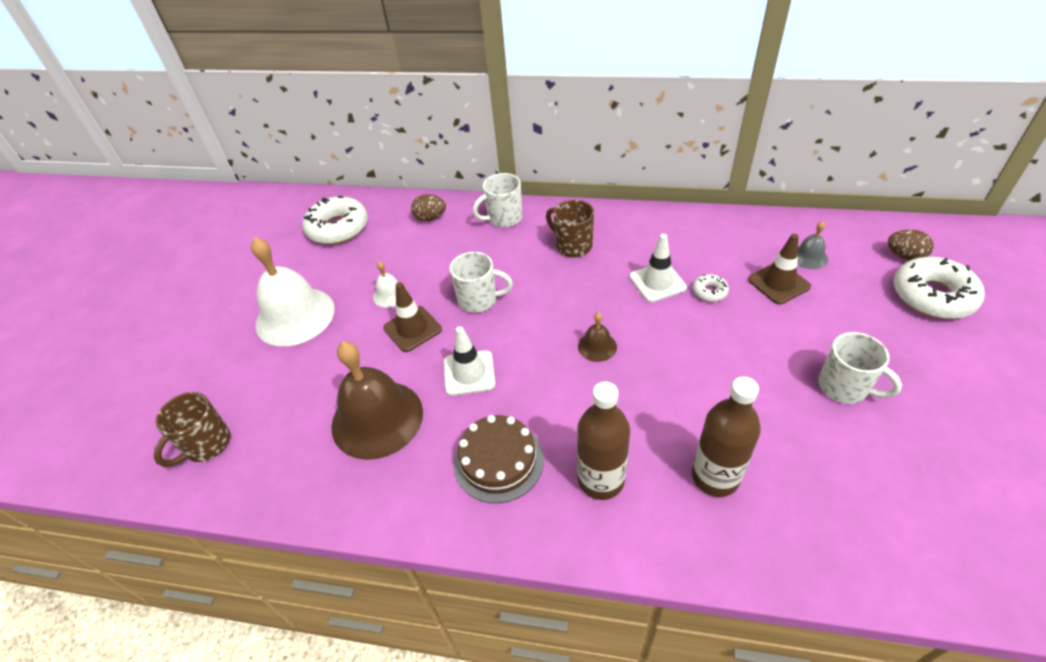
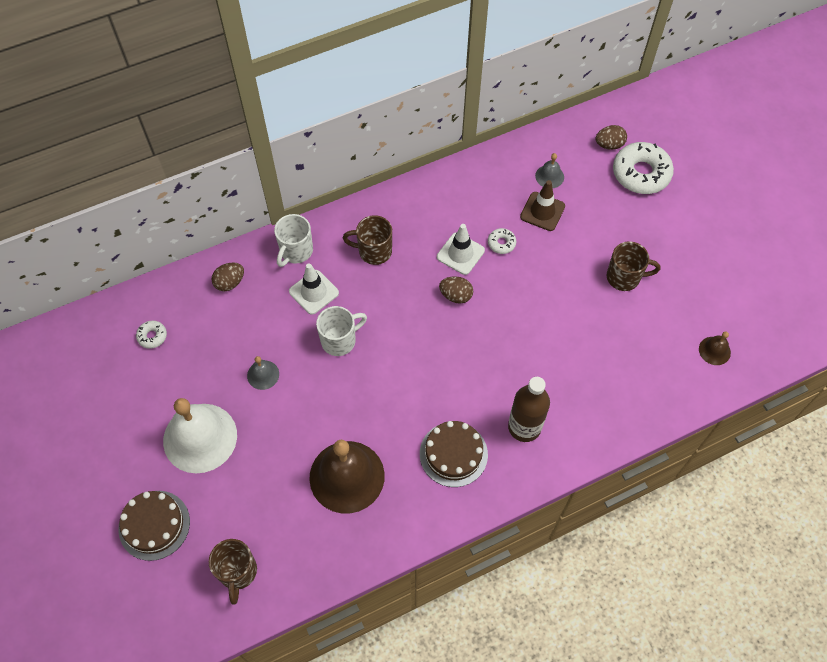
camera: 40 degrees left, 15 degrees up
white donut [302,196,368,245] -> white donut [136,321,167,349], size x0.46
white bell [373,261,407,307] -> grey bell [247,356,279,390]
brown traffic cone [383,282,442,352] -> none
white traffic cone [444,326,495,396] -> white traffic cone moved to [289,263,339,315]
brown bell [578,312,617,362] -> brown bell moved to [699,331,731,365]
brown bottle [692,377,761,497] -> none
white mug [818,332,902,404] -> brown mug [606,241,660,291]
none -> brown cake [118,491,190,561]
none -> brown egg [439,276,473,304]

